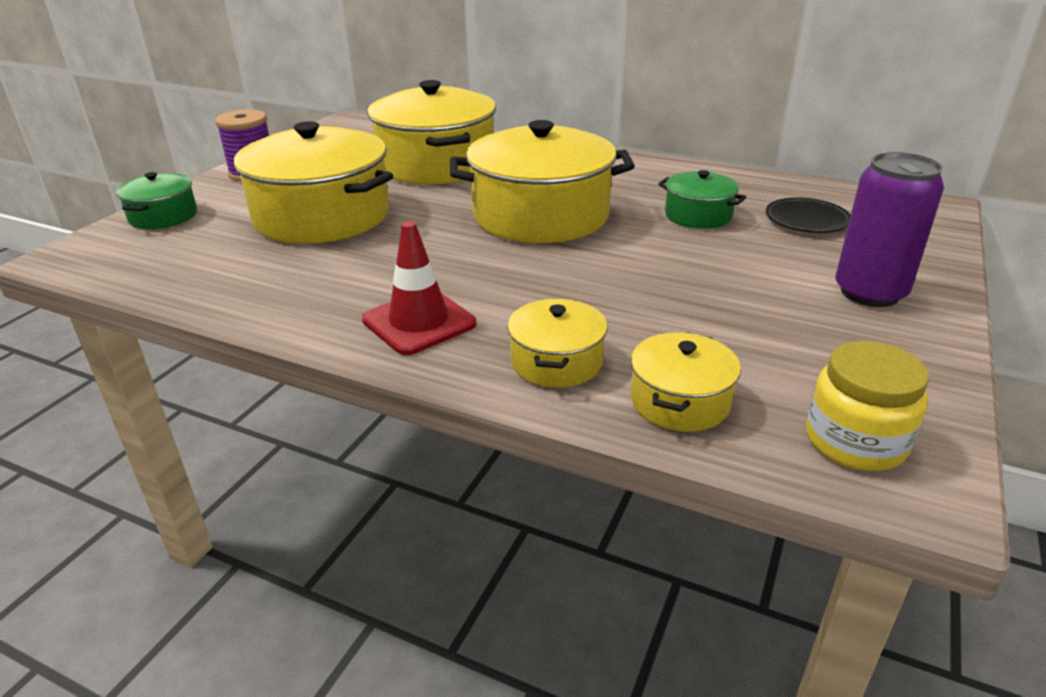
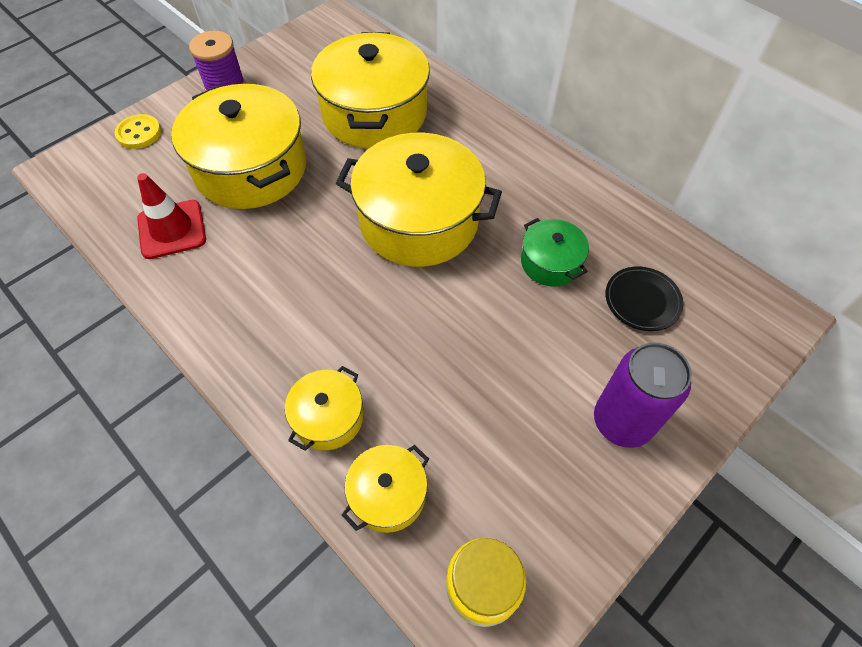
camera: 20 degrees right, 25 degrees up
green pot [116,172,197,229] -> yellow button [115,114,161,149]
red traffic cone [362,221,476,355] -> red traffic cone moved to [137,173,206,259]

